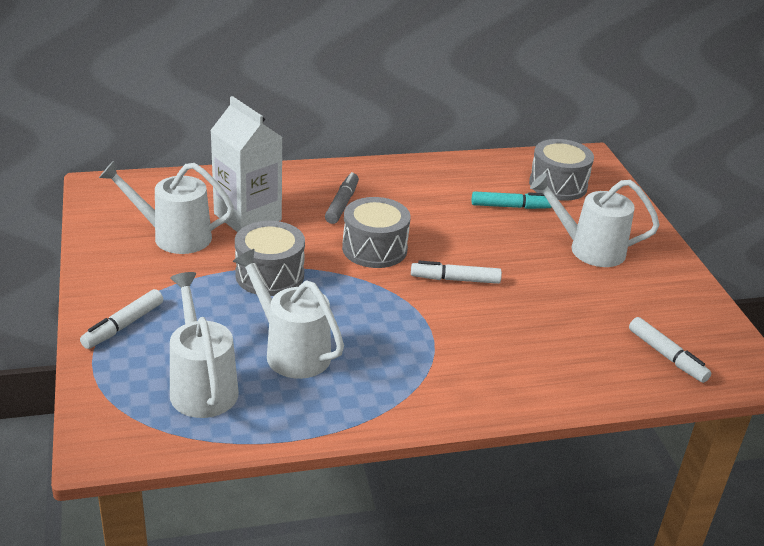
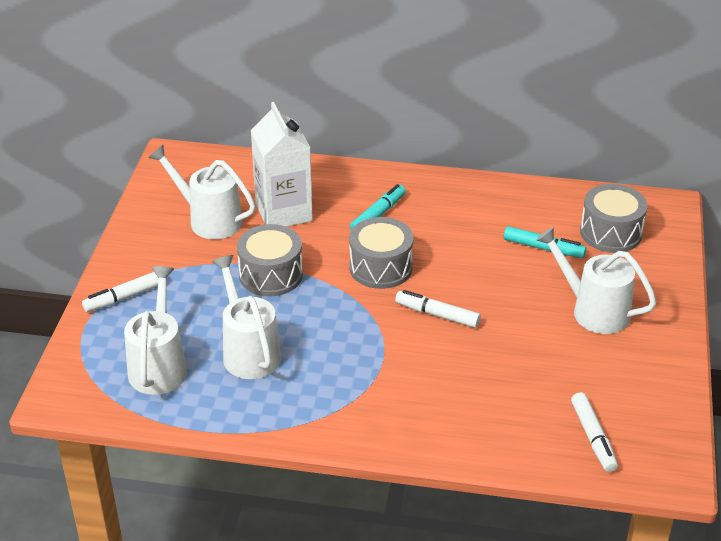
camera: 25 degrees right, 5 degrees up
grey marker [325,172,359,224] -> turquoise marker [350,184,406,230]

